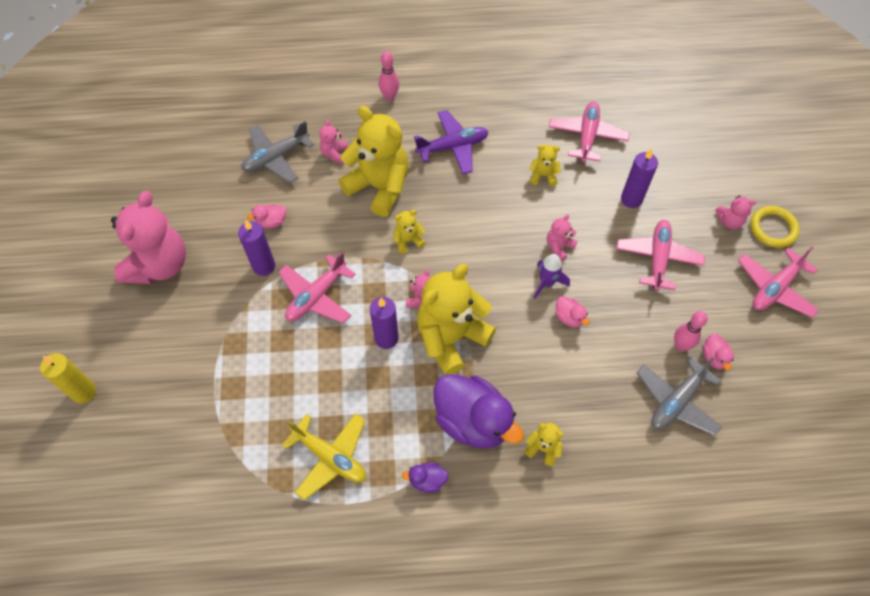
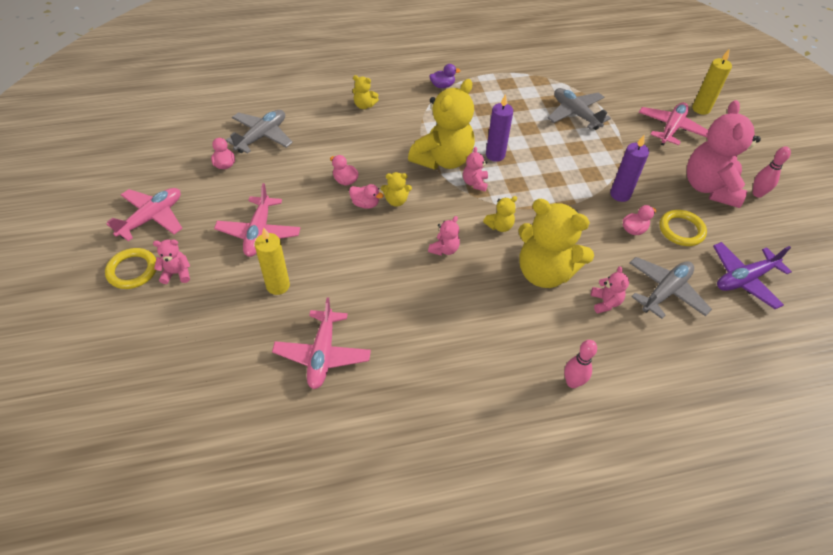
camera: 170 degrees right, 10 degrees down
pink plane [279,252,355,323] -> pink plane moved to [639,102,708,146]
yellow plane [282,413,366,500] -> none
purple plane [414,110,488,174] -> purple plane moved to [713,242,792,309]
purple duck [434,374,524,449] -> none
yellow teddy bear [529,145,561,186] -> yellow teddy bear moved to [381,172,412,207]
purple rocket [534,254,570,299] -> pink duck [349,184,384,209]
pink teddy bear [547,214,578,261] -> pink teddy bear moved to [428,216,460,256]
purple candle [621,148,658,208] -> yellow candle [255,227,290,295]
pink bowling pin [674,311,708,351] -> pink bowling pin moved to [753,146,791,198]
none -> grey plane [548,88,611,130]
none -> yellow ring [659,210,707,246]

